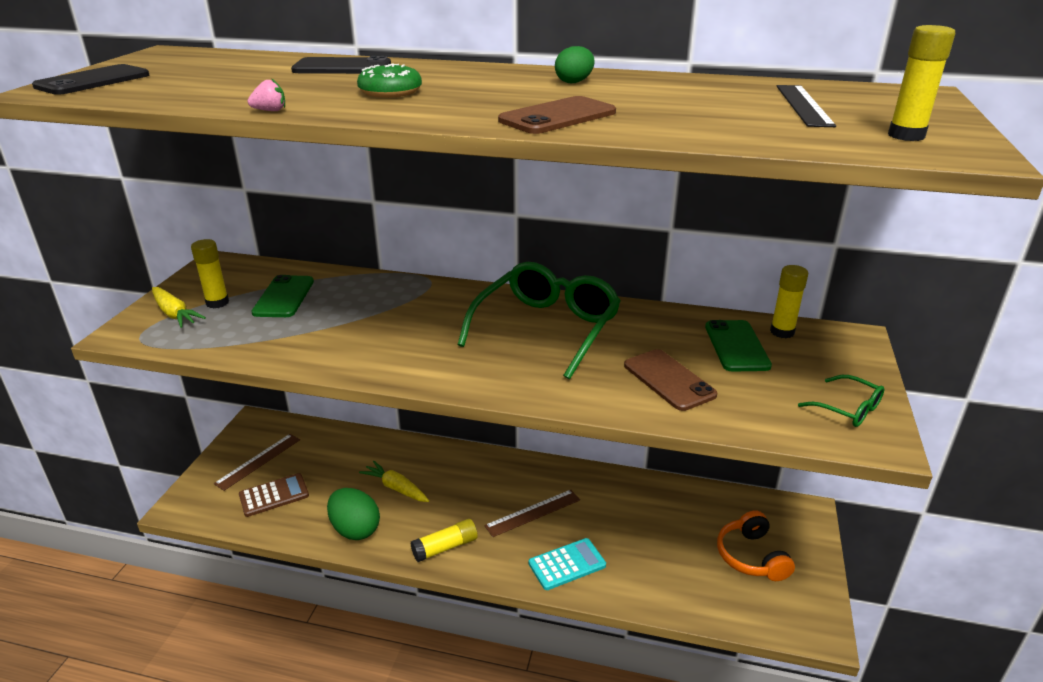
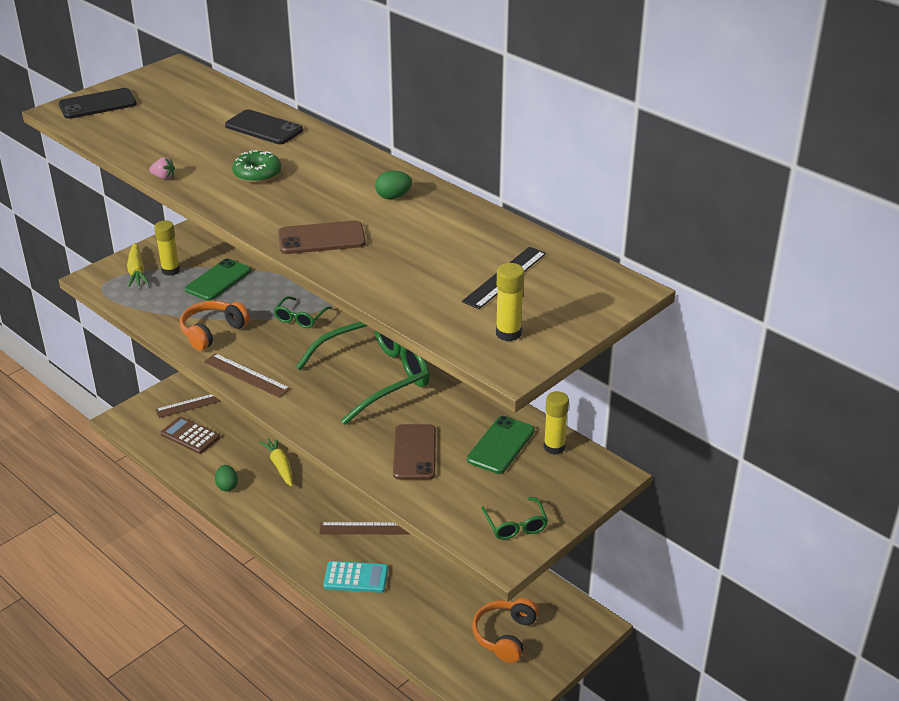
camera: 30 degrees right, 5 degrees up
brown calculator [239,473,309,517] -> brown calculator turned 150 degrees counterclockwise [160,416,220,454]
green egg [327,488,380,540] -> green egg [215,465,238,491], size x0.58
yellow glue stick [410,519,478,562] -> none
none -> orange headphones [180,301,250,351]
none -> brown ruler [204,353,291,398]
none -> green glasses [274,296,332,328]

